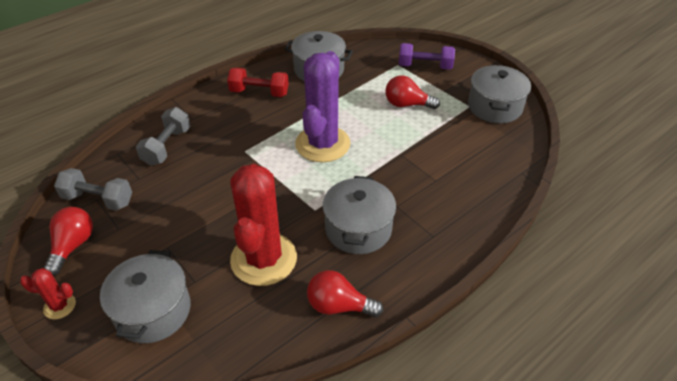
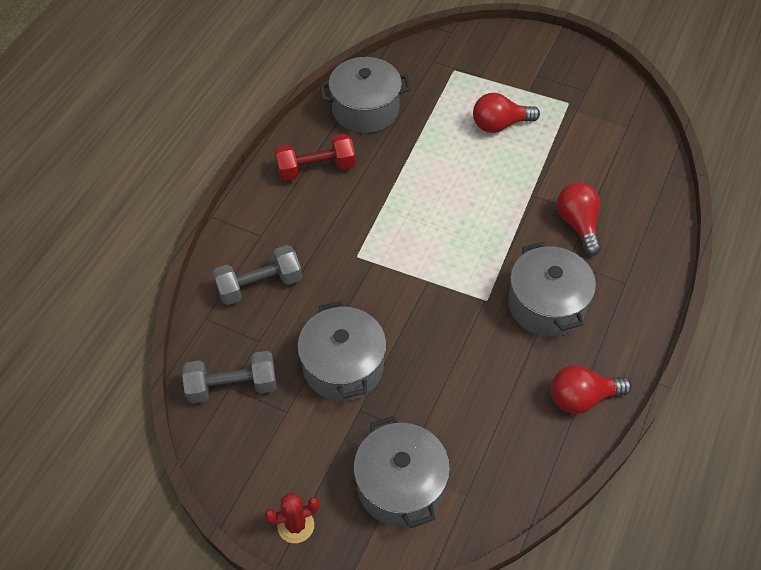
camera: 25 degrees left, 10 degrees up
red light bulb [44,207,93,276] -> red light bulb moved to [557,182,601,256]
grey dumbbell [136,107,190,166] -> grey dumbbell turned 75 degrees clockwise [213,245,302,305]
red cactus [230,164,297,286] -> none
purple cactus [295,51,351,162] -> none
purple dumbbell [399,43,455,70] -> none
grey pot [468,65,531,123] -> grey pot moved to [297,301,386,401]

